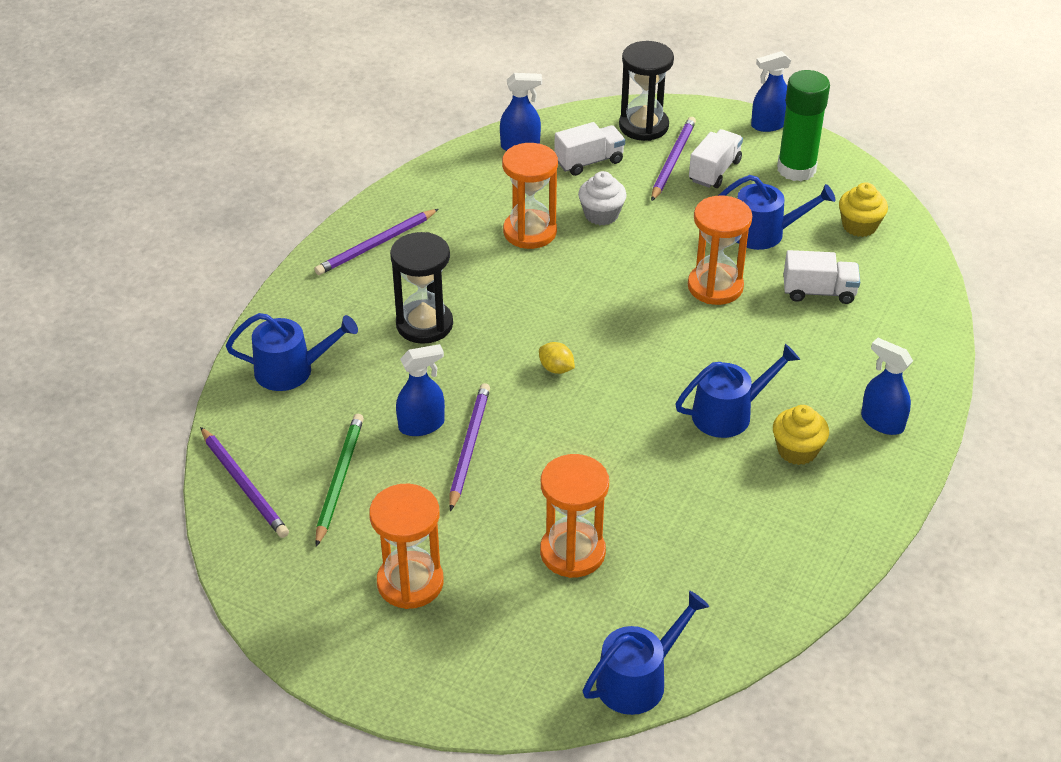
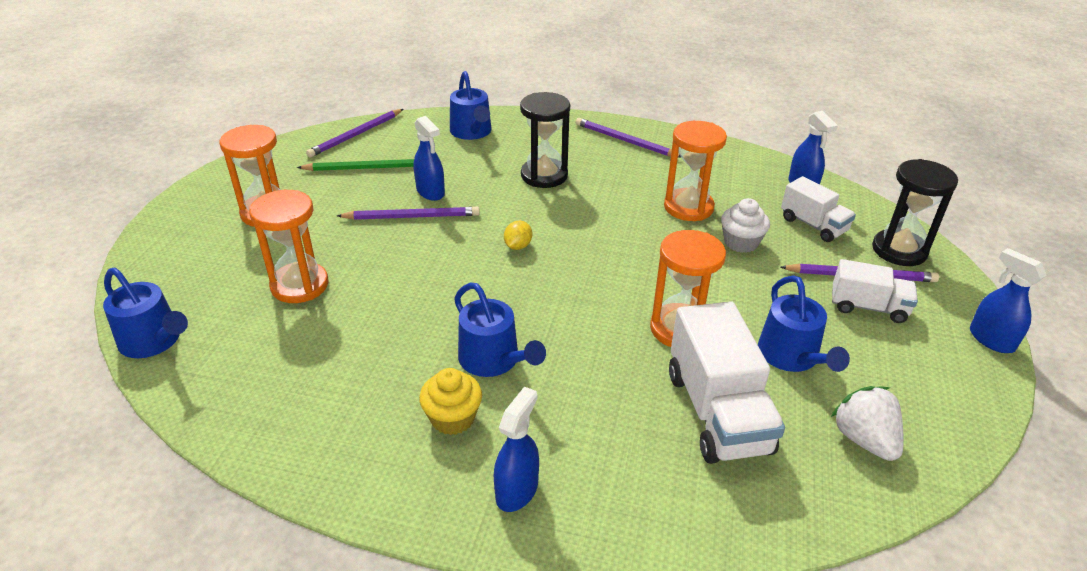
camera: 75 degrees right, 5 degrees down
green glue stick [777,70,830,181] -> none
white truck [784,250,860,304] -> white truck [669,301,785,464], size x1.69
yellow cupcake [839,182,888,237] -> white strawberry [831,386,903,461]

